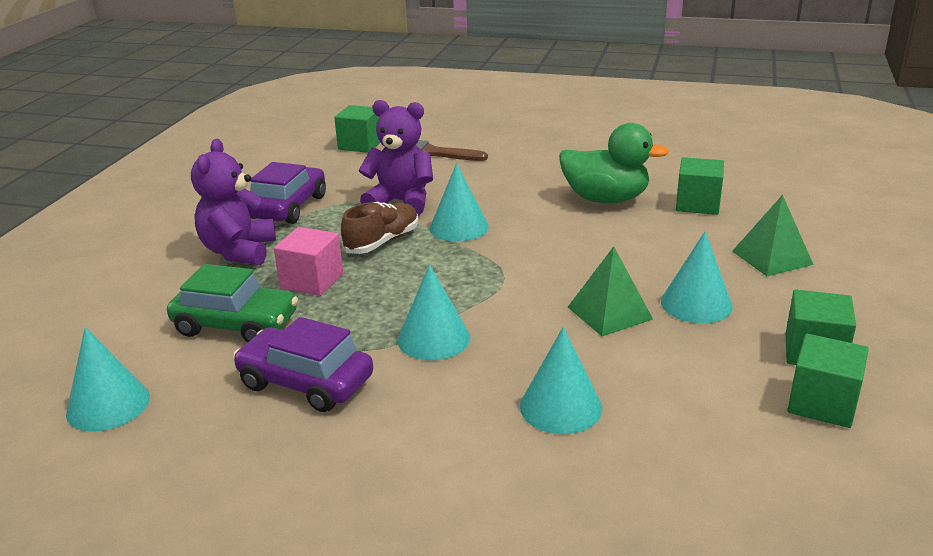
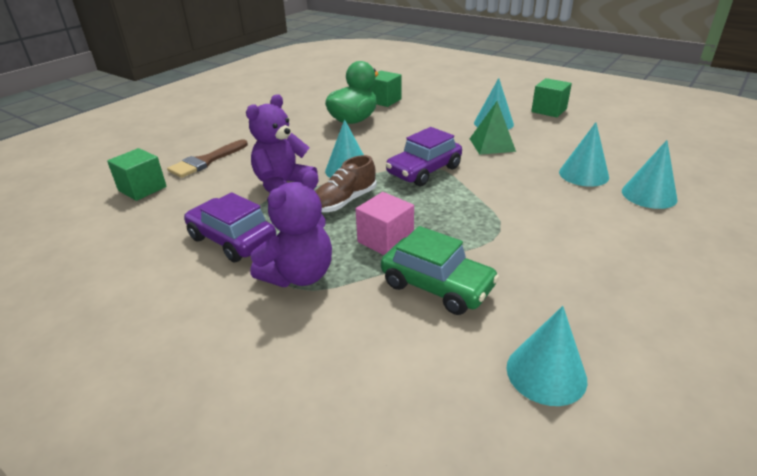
camera: 70 degrees left, 5 degrees up
green car [167,264,298,342] -> green car turned 90 degrees clockwise [381,226,500,315]
purple teddy bear [191,139,276,265] -> purple teddy bear turned 75 degrees counterclockwise [250,170,332,287]
purple car [233,317,373,412] -> purple car moved to [386,127,462,186]
brown shoe [341,202,418,254] -> brown shoe turned 105 degrees counterclockwise [315,155,377,212]
turquoise cone [397,264,470,360] -> turquoise cone moved to [622,140,678,209]
green pyramid [732,195,814,276] -> none
green cube [787,334,869,428] -> none

